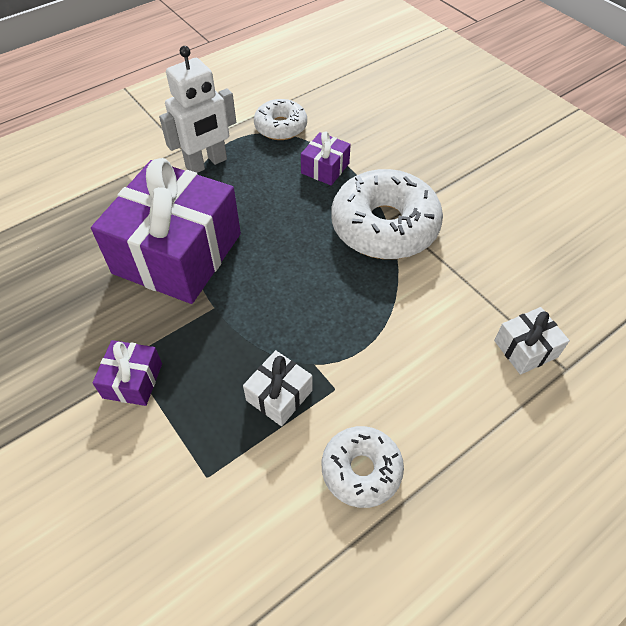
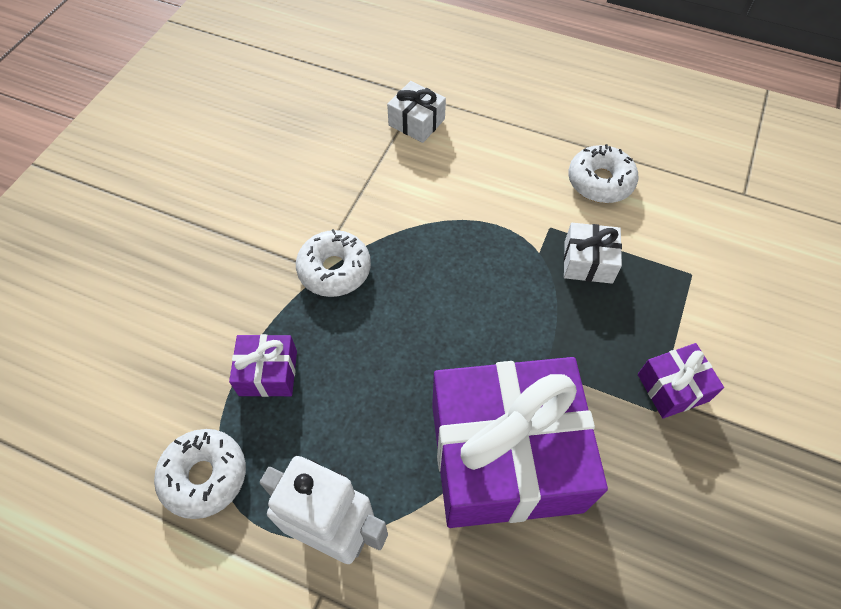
camera: 120 degrees left, 5 degrees up
white donut [331,169,443,259] -> white donut [296,229,371,297], size x0.56

